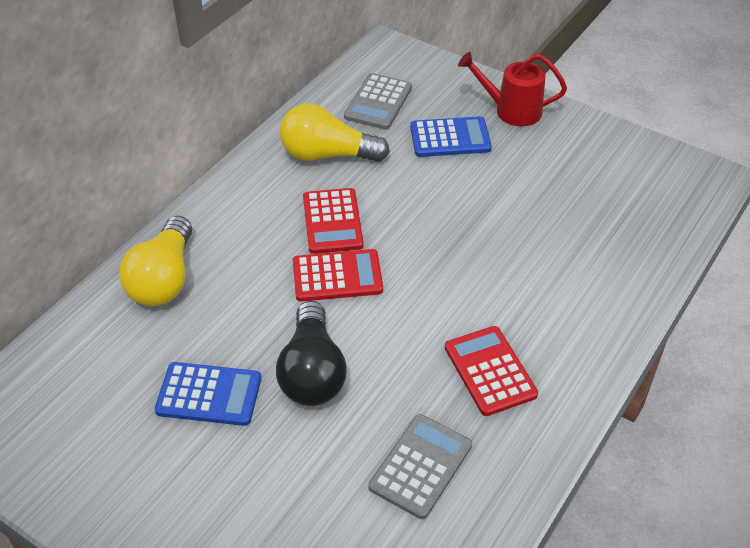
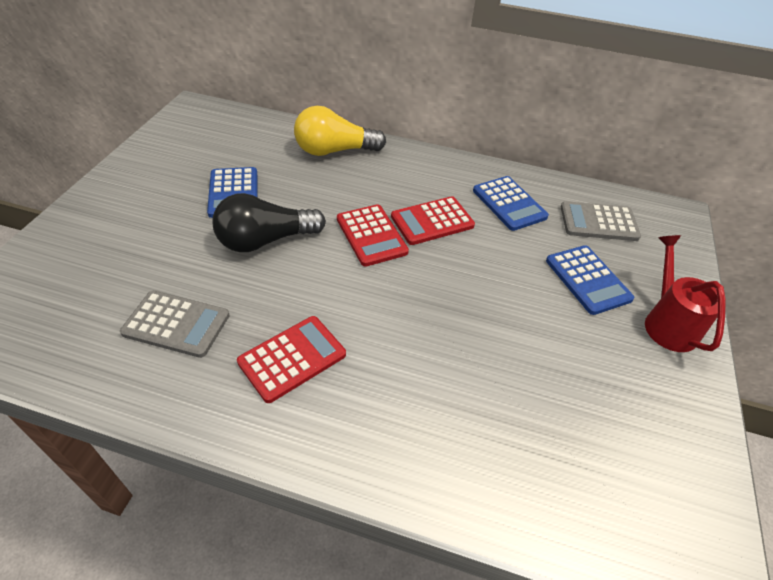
camera: 70 degrees right, 0 degrees up
yellow light bulb [280,103,390,162] -> blue calculator [473,176,549,231]

